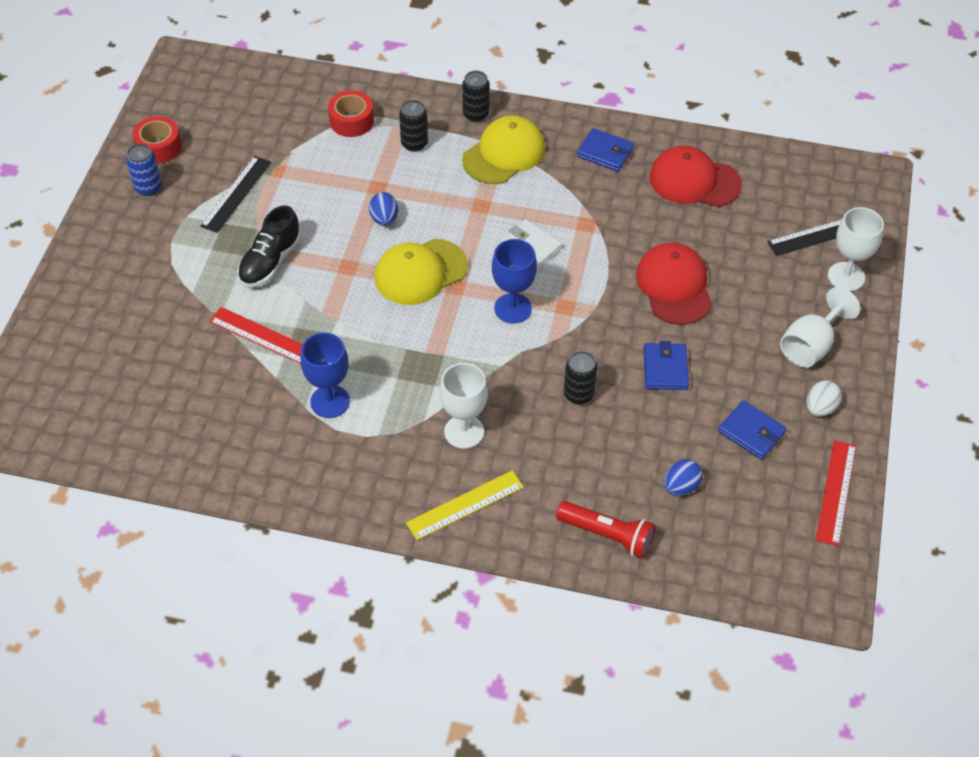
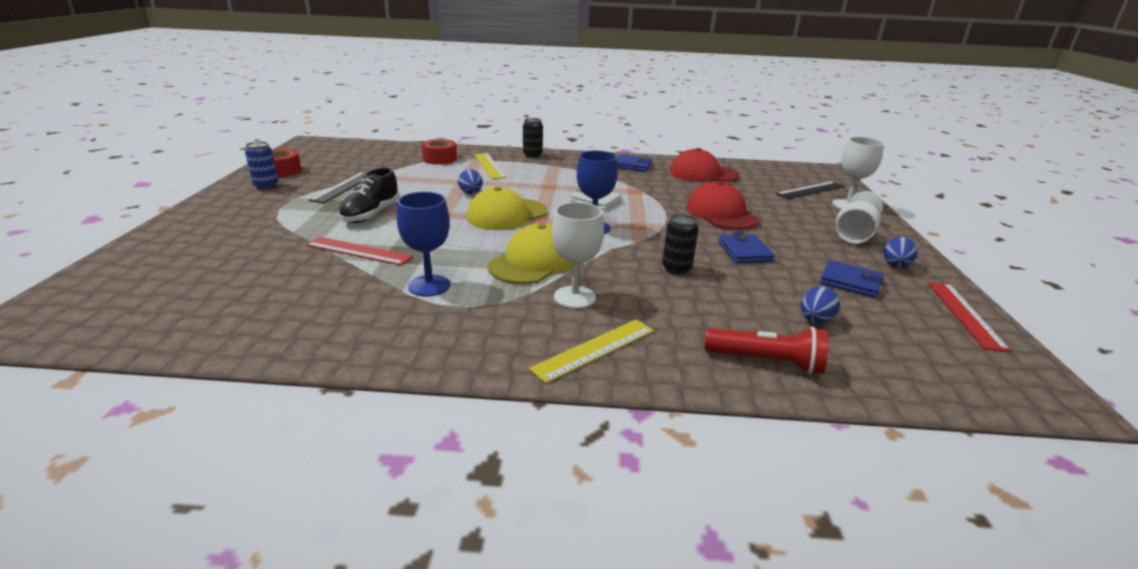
camera: 10 degrees left, 25 degrees down
black can [399,100,428,152] -> yellow ruler [474,153,506,179]
yellow cap [462,115,545,184] -> yellow cap moved to [488,223,573,284]
white egg [807,380,842,417] -> blue egg [883,237,917,267]

